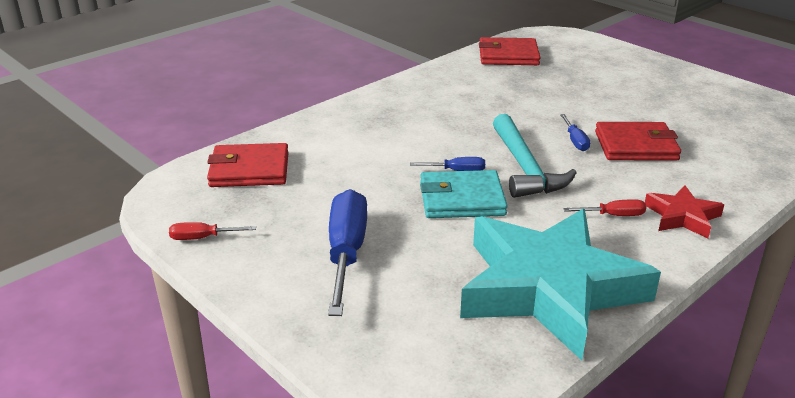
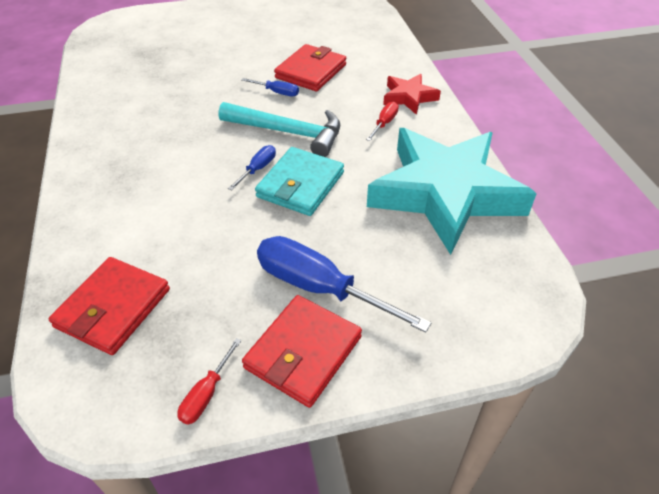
camera: 60 degrees left, 15 degrees up
red wallet [479,37,541,65] -> red wallet moved to [242,295,362,408]

